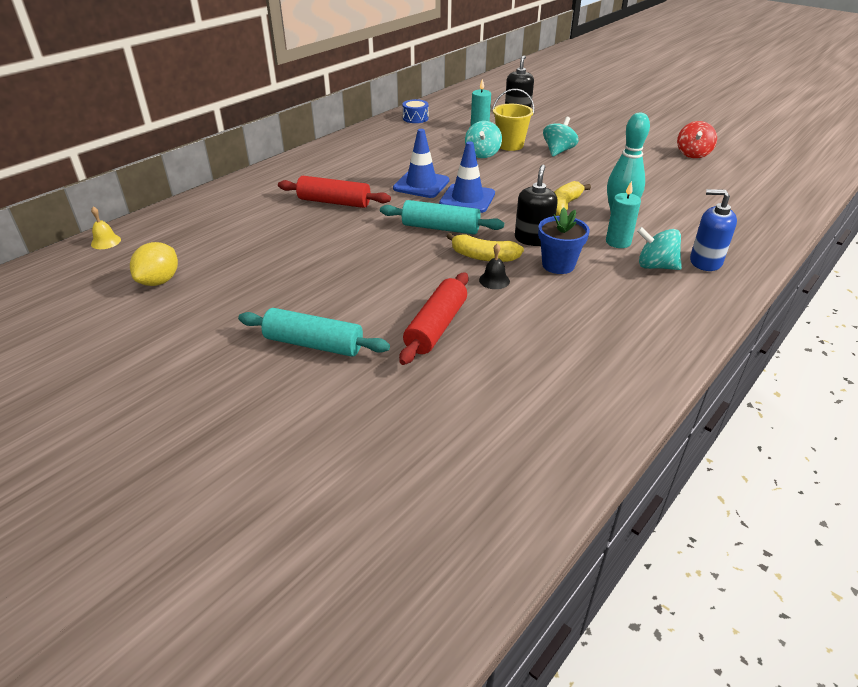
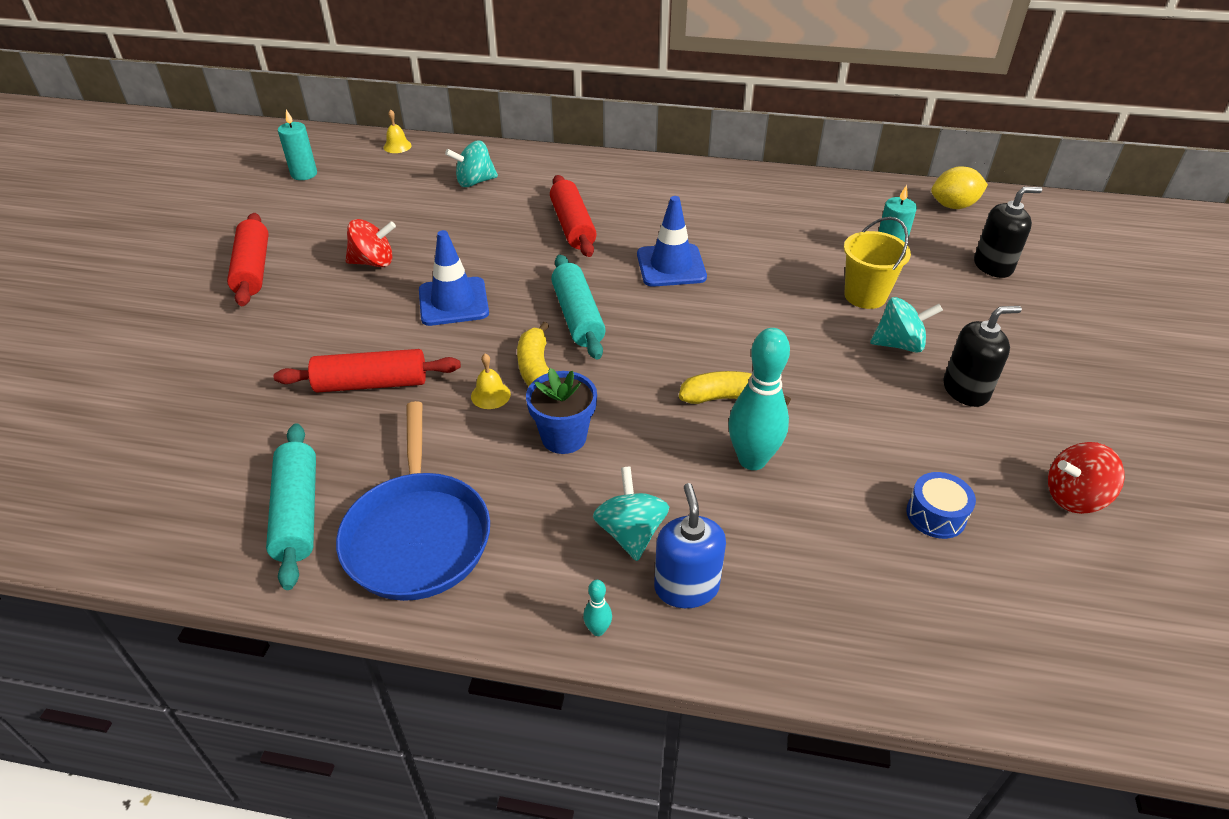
camera: 60 degrees right, 5 degrees up
yellow lemon [130,242,178,286] -> yellow lemon moved to [931,166,988,209]
turquoise rolling pin [238,308,390,357] -> turquoise rolling pin moved to [266,423,316,590]
blue drum [402,99,428,123] -> blue drum moved to [906,472,976,539]
blue traffic cone [439,141,495,213] -> blue traffic cone moved to [419,230,489,326]
turquoise spinning top [465,121,502,158] -> turquoise spinning top moved to [445,140,498,187]
black bell [479,243,510,289] -> yellow bell [471,354,511,409]
black soap dispenser [515,165,558,246] -> black soap dispenser moved to [943,306,1022,407]
turquoise candle [606,181,641,248] -> turquoise candle moved to [278,110,317,180]
none -> red rolling pin [227,213,269,306]
none -> blue pan [336,401,490,601]
none -> red spinning top [346,219,396,267]
none -> turquoise bowling pin [583,580,612,636]

